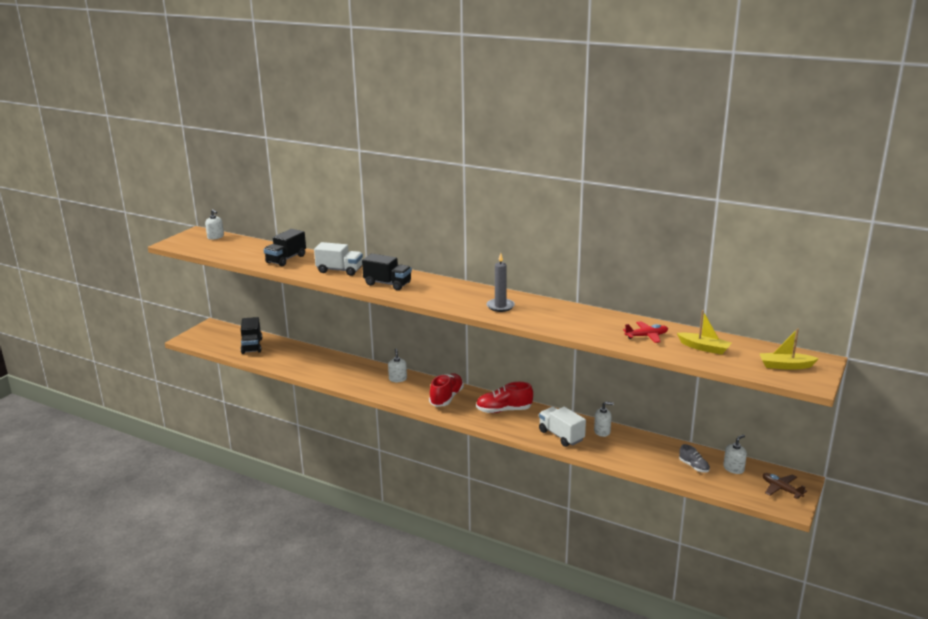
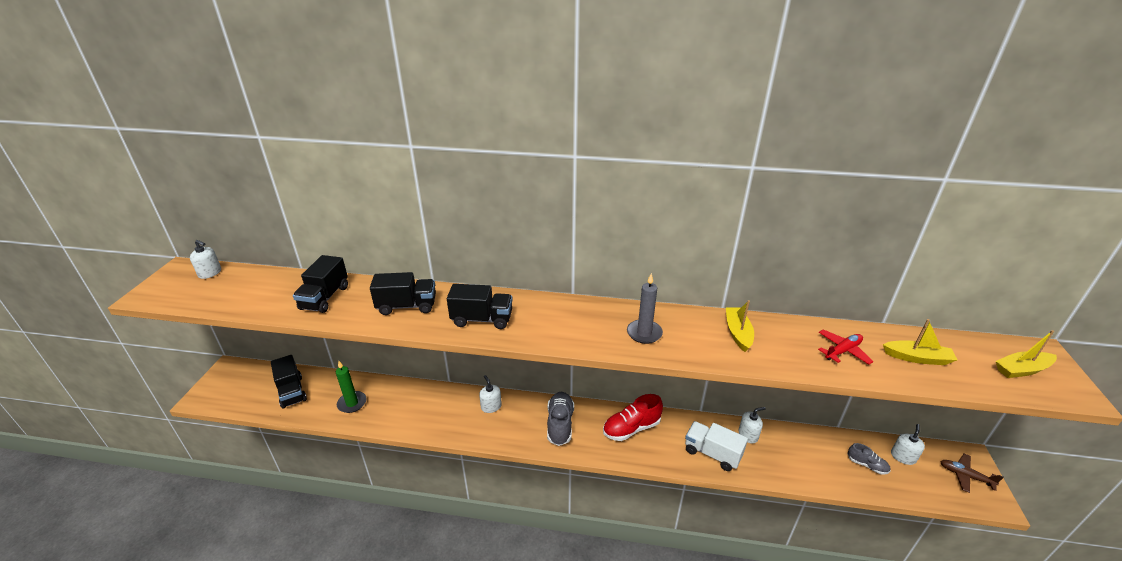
camera: 20 degrees left, 10 degrees up
white truck [314,242,363,276] -> black truck [370,272,436,315]
red shoe [429,373,464,407] -> grey shoe [547,392,574,446]
none -> green candle [336,361,367,413]
none -> yellow boat [726,300,754,352]

